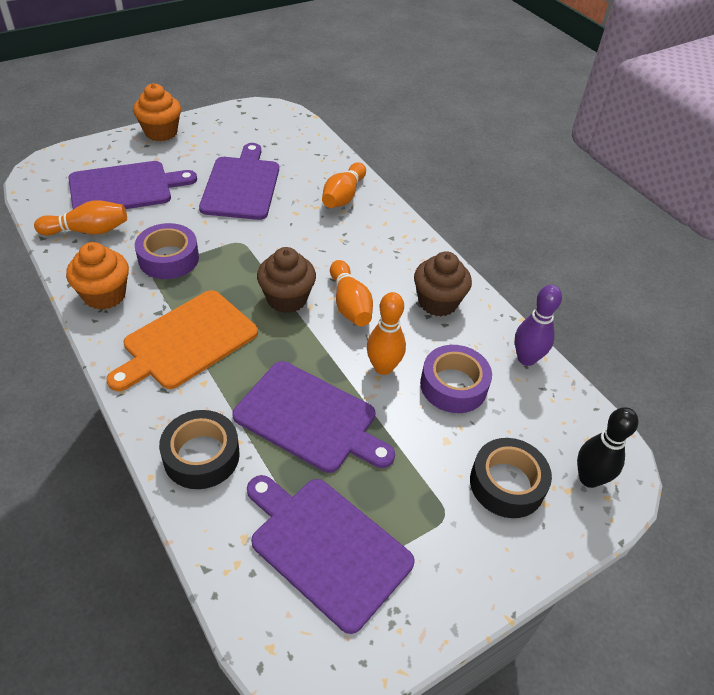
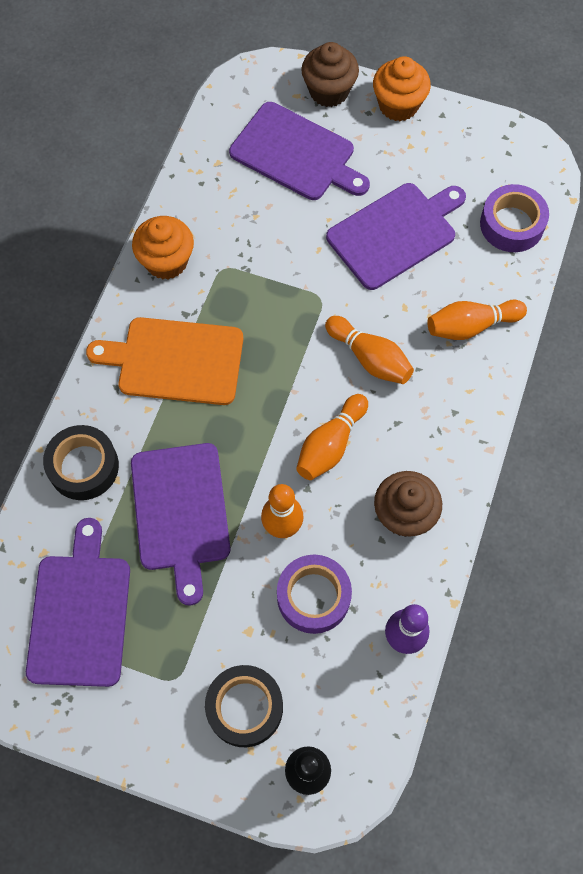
camera: 55 degrees right, 20 degrees up
orange bowling pin [34,200,127,236] -> orange bowling pin moved to [325,316,414,384]
purple tape [135,223,199,279] -> purple tape moved to [480,184,549,252]
brown cupcake [257,247,316,313] -> brown cupcake moved to [301,42,359,107]

